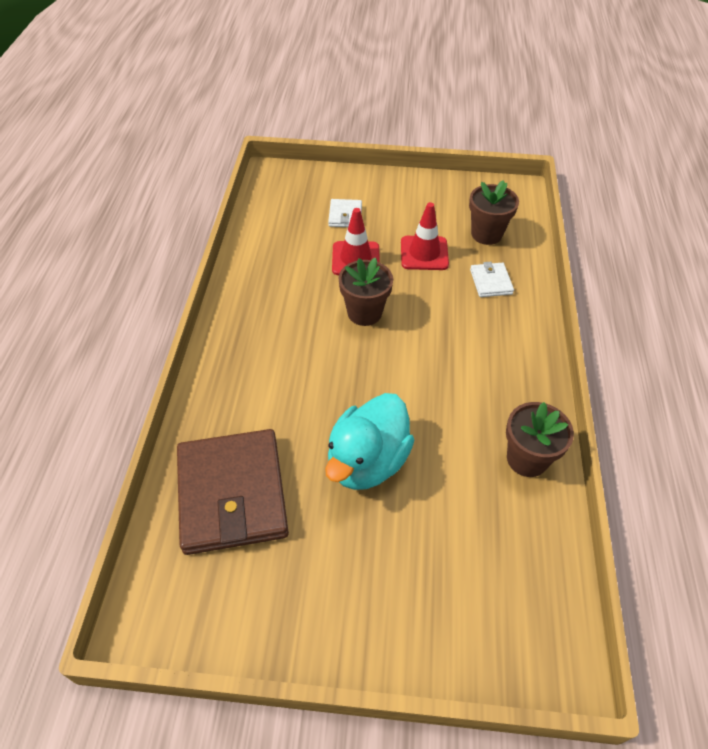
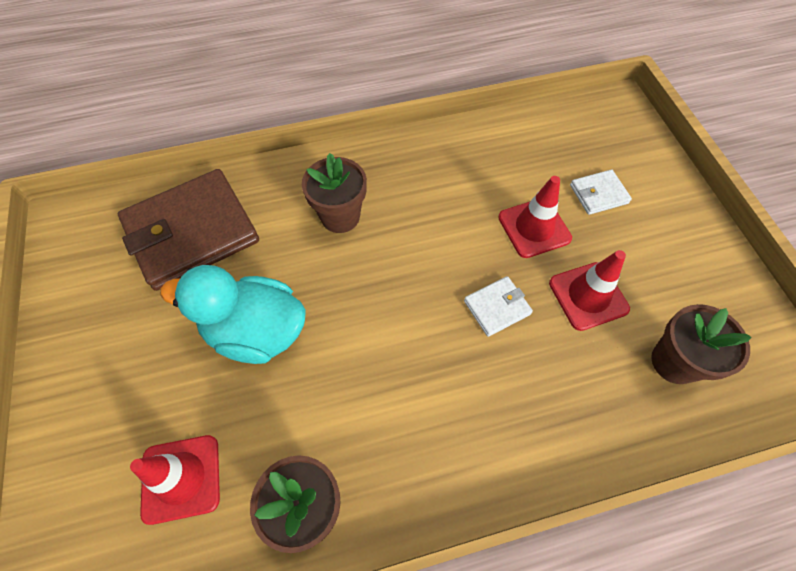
camera: 70 degrees right, 10 degrees up
brown flower pot [339,258,393,326] -> brown flower pot moved to [302,153,367,233]
white wallet [470,262,514,297] -> white wallet moved to [464,276,533,337]
none -> red traffic cone [130,435,220,525]

